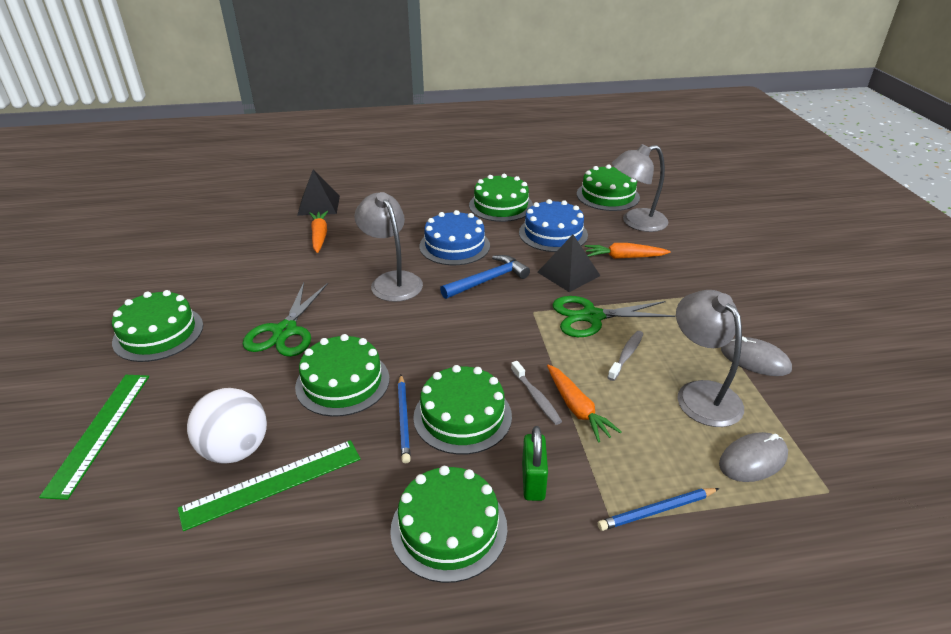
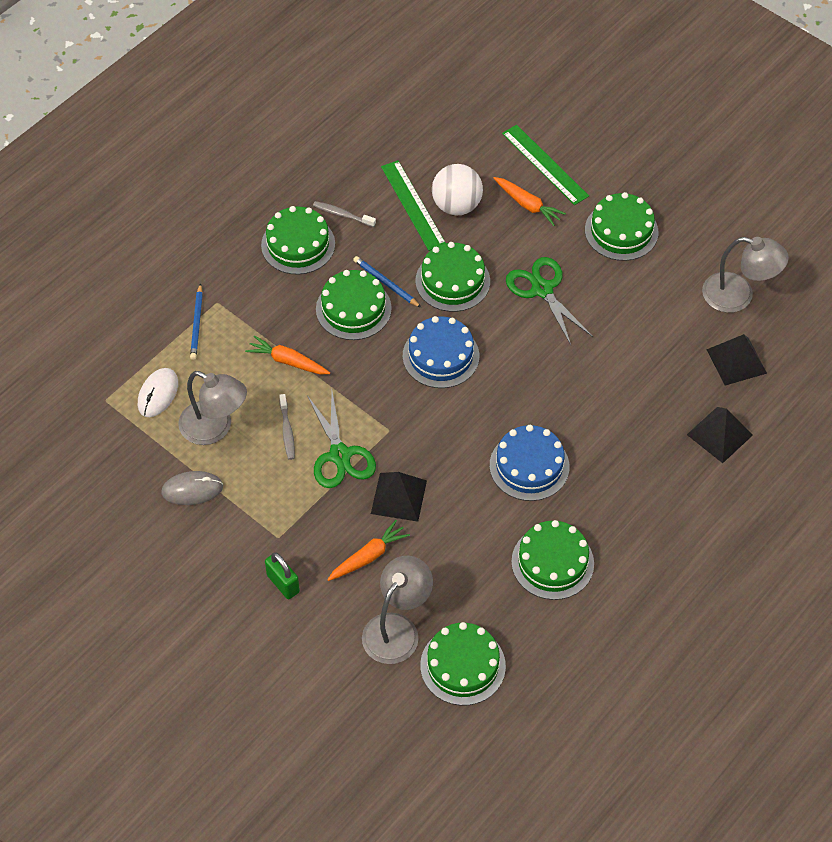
camera: 140 degrees right, 20 degrees up
green ruler [178,440,361,531] -> green ruler turned 45 degrees counterclockwise [381,160,446,251]
orange carrot [309,211,328,253] -> orange carrot moved to [494,177,566,226]
grey lamp [354,192,423,302] -> grey lamp moved to [702,237,789,313]
blue hammer [440,255,530,299] -> none
grey toothbrush [511,361,562,425] -> grey toothbrush moved to [313,201,376,227]
blue cake [519,199,588,252] -> blue cake moved to [403,316,479,388]
green padlock [522,426,548,501] -> green padlock moved to [265,552,300,599]
green scissors [552,296,675,337] -> green scissors turned 120 degrees clockwise [307,392,376,488]
blue pencil [598,488,719,531] -> blue pencil turned 150 degrees clockwise [190,283,203,360]
grey mouse [719,432,788,482] -> white mouse [138,368,178,417]
none -> black pyramid [706,334,767,386]

